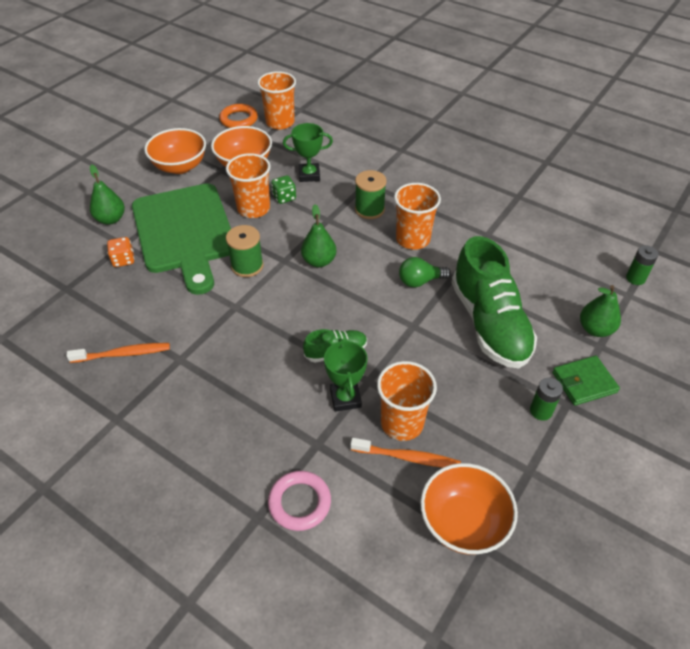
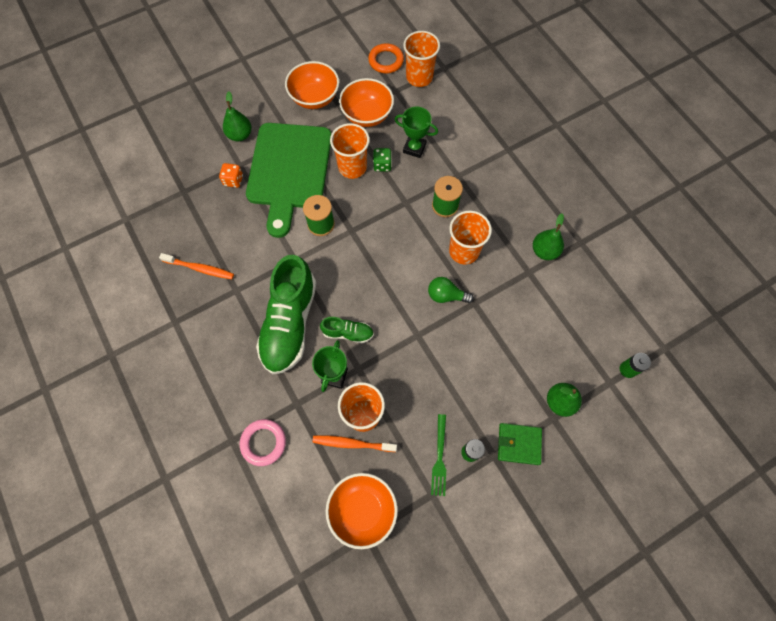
camera: 25 degrees right, 20 degrees up
green pear [301,204,336,267] -> green pear moved to [533,213,564,260]
orange toothbrush [350,438,461,468] -> orange toothbrush turned 150 degrees clockwise [312,435,397,452]
green shoe [451,236,537,369] -> green shoe moved to [256,255,316,374]
none -> green fork [431,414,446,496]

